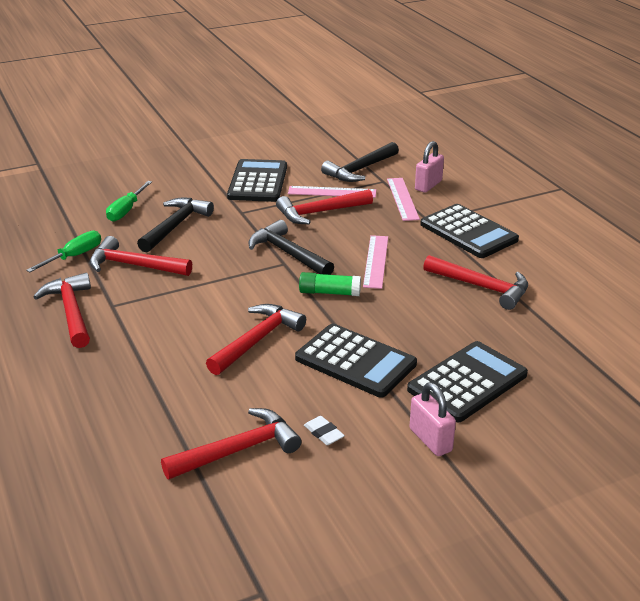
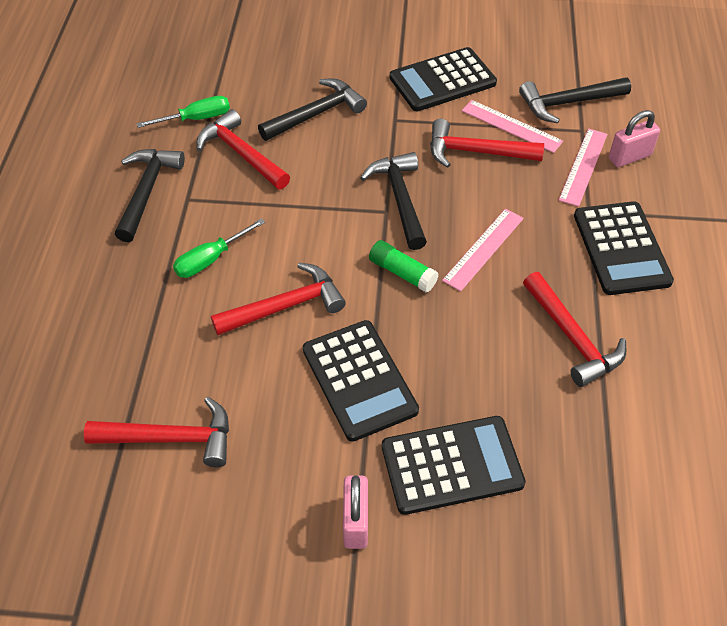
camera: 30 degrees right, 20 degrees up
red hammer [33,273,91,348] -> black hammer [115,149,185,242]
green screwdriver [106,181,152,222] -> green screwdriver moved to [173,218,265,278]
black calculator [227,159,287,202] -> black calculator turned 150 degrees counterclockwise [390,47,497,111]
white eraser [304,416,345,445] -> none

